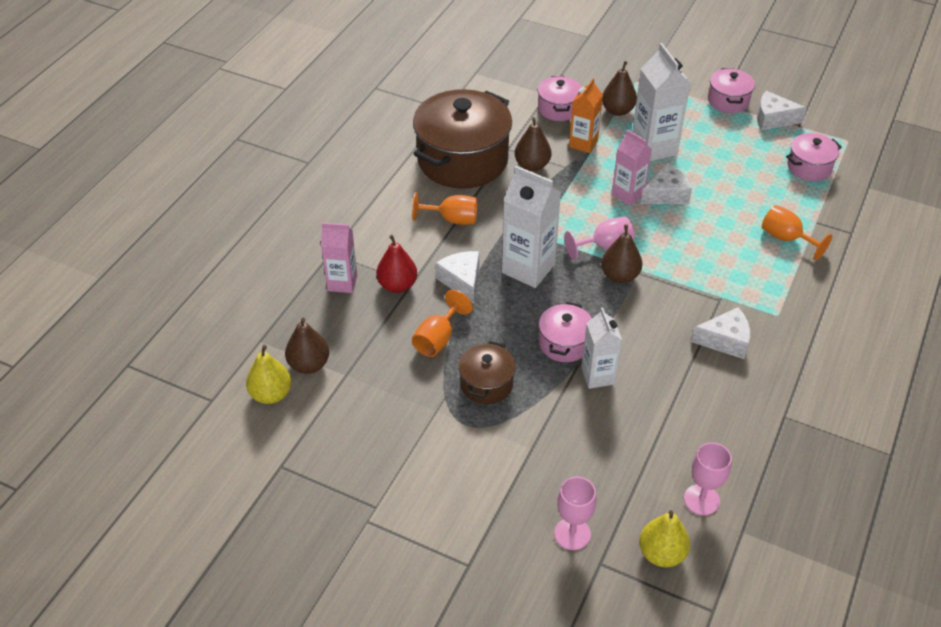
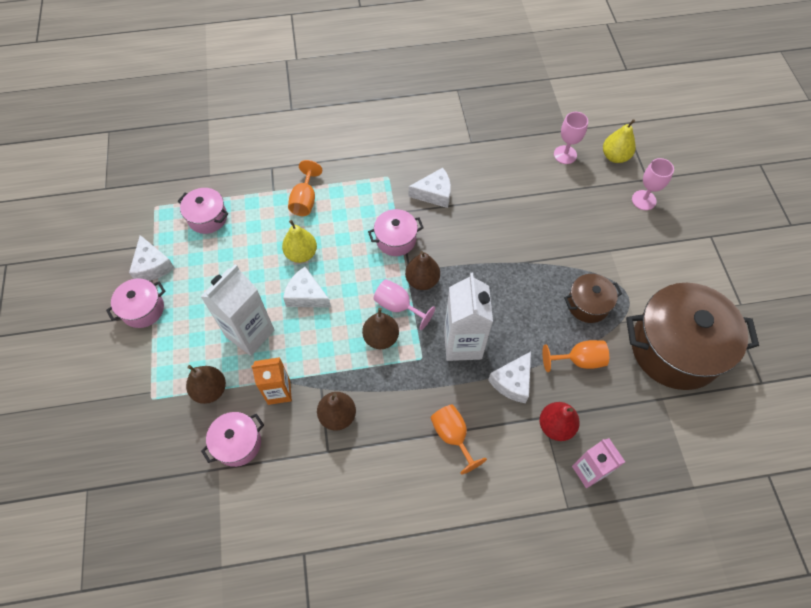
camera: 125 degrees left, 15 degrees up
yellow pear [246,345,292,404] -> yellow pear moved to [282,220,317,263]
brown pear [285,318,329,374] -> brown pear moved to [362,308,399,349]
brown pot [413,89,512,189] -> brown pot moved to [626,283,759,390]
pink pot [539,302,592,362] -> pink pot moved to [368,209,424,256]
white carton [581,307,622,389] -> none
pink carton [612,130,652,206] -> none
white cheese [691,307,750,359] -> white cheese turned 120 degrees clockwise [409,168,451,208]

